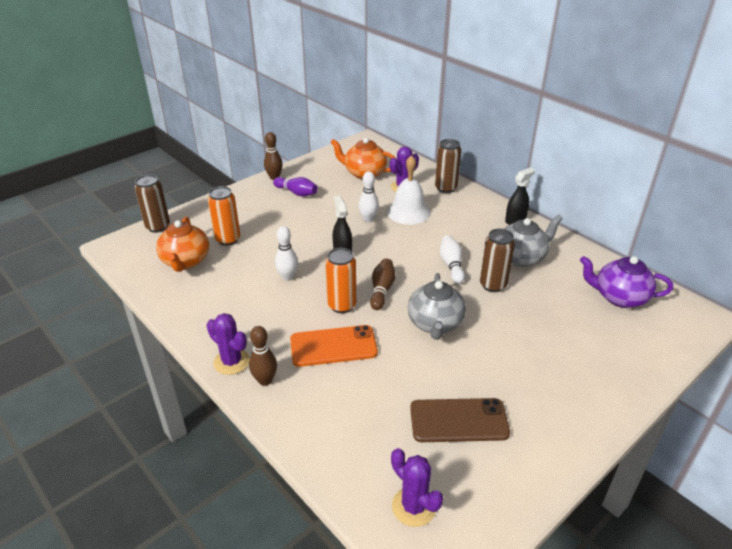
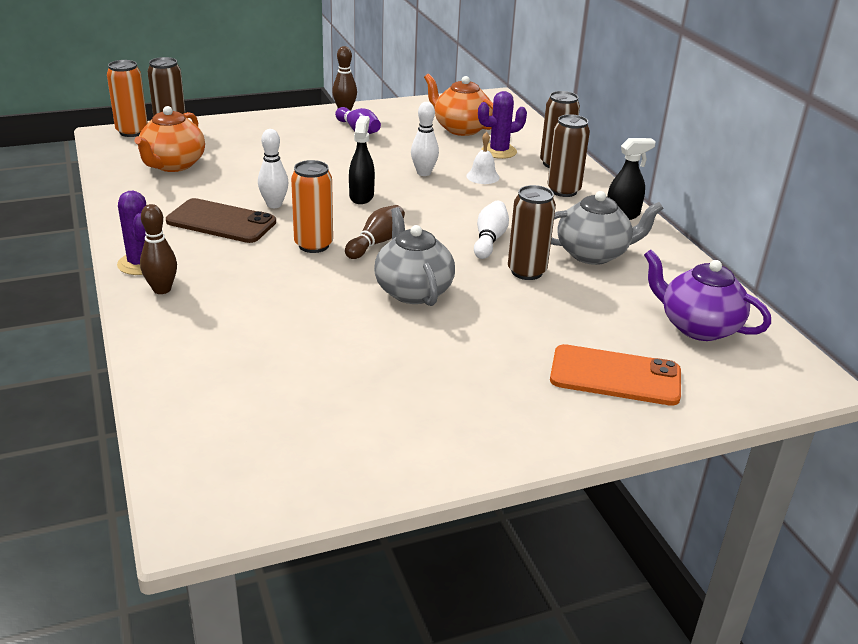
camera: 20 degrees right, 5 degrees down
orange can [208,186,240,246] -> orange can moved to [107,60,148,137]
orange phone [290,325,378,367] -> orange phone moved to [550,344,681,406]
white bell [387,155,431,225] -> white bell [466,132,500,184], size x0.54
purple cactus [391,448,443,527] -> none
grey teapot [408,273,466,340] -> grey teapot turned 135 degrees clockwise [374,207,455,306]
brown phone [410,398,510,442] -> brown phone moved to [166,198,276,243]
none -> brown can [547,114,590,197]

